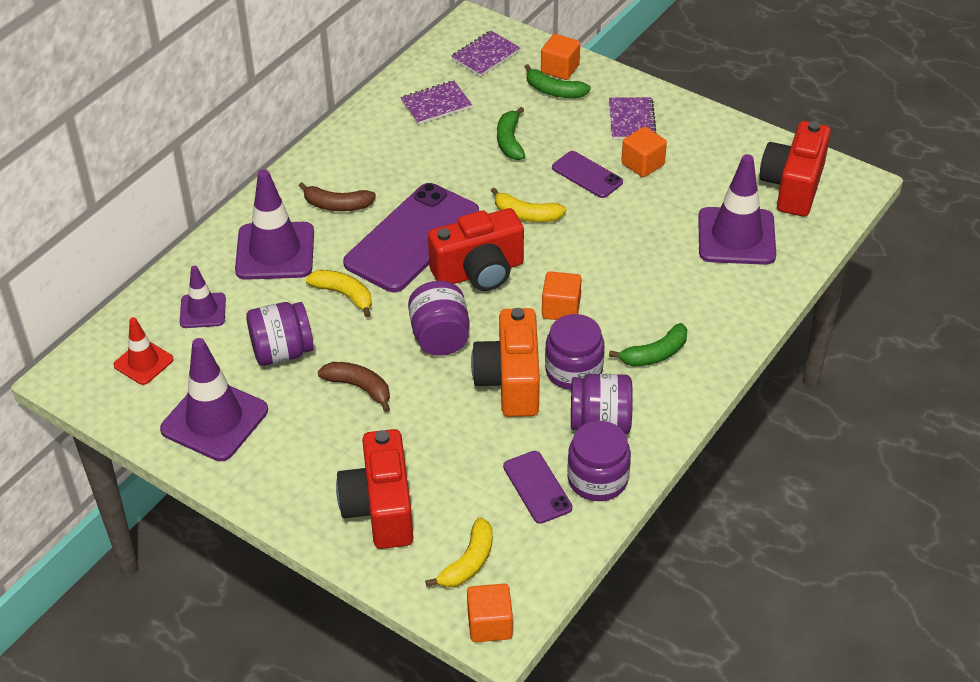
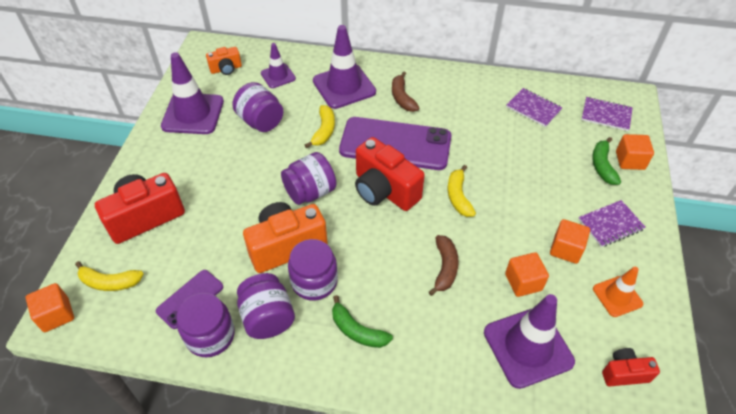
camera: 65 degrees right, 5 degrees up
red traffic cone [113,317,174,385] -> orange camera [206,47,242,75]
brown banana [318,362,390,412] -> brown banana moved to [429,235,459,296]
green banana [497,107,525,160] -> none
orange cube [542,271,582,320] -> orange cube moved to [505,252,549,297]
purple phone [552,151,623,198] -> none
red camera [760,121,831,217] -> red camera [602,348,660,387], size x0.53
none -> orange traffic cone [593,267,643,317]

